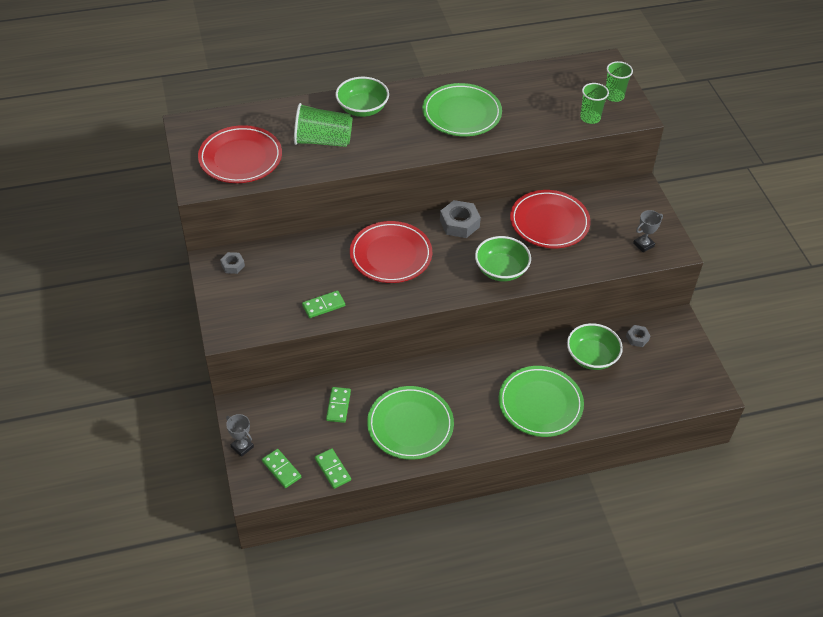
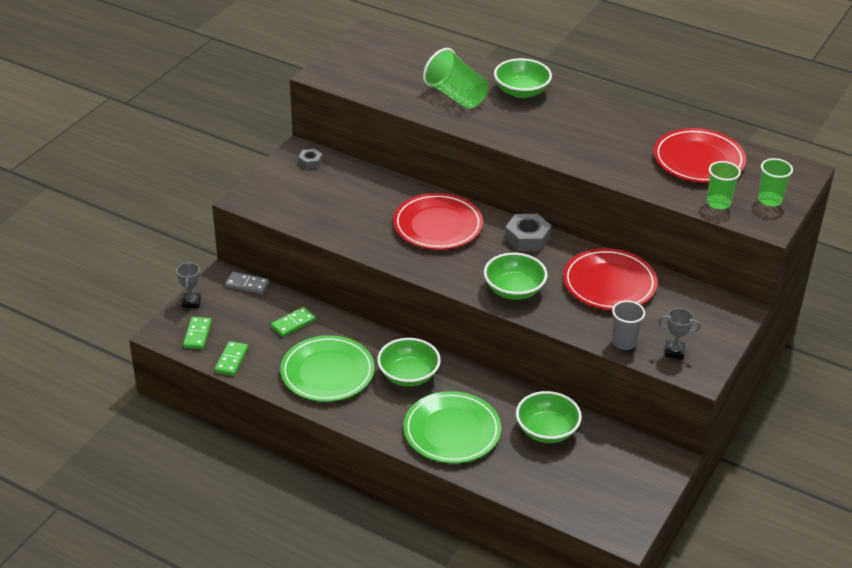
camera: 45 degrees right, 10 degrees down
red plate [198,125,282,183] -> red plate moved to [654,128,746,183]
green domino [302,290,345,318] -> none
green plate [422,83,502,136] -> none
grey nut [626,325,651,347] -> none
none -> grey domino [225,272,270,294]
none -> green bowl [377,338,441,386]
none -> grey cup [612,301,645,350]

